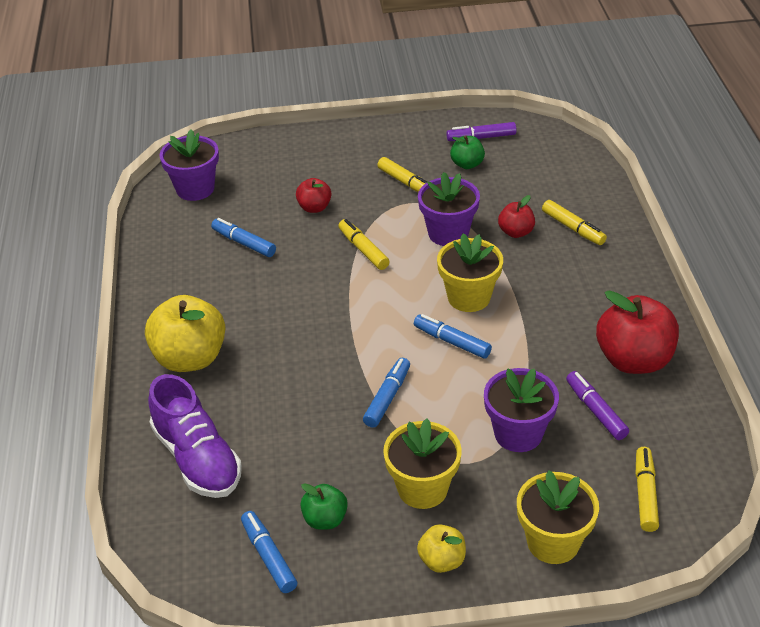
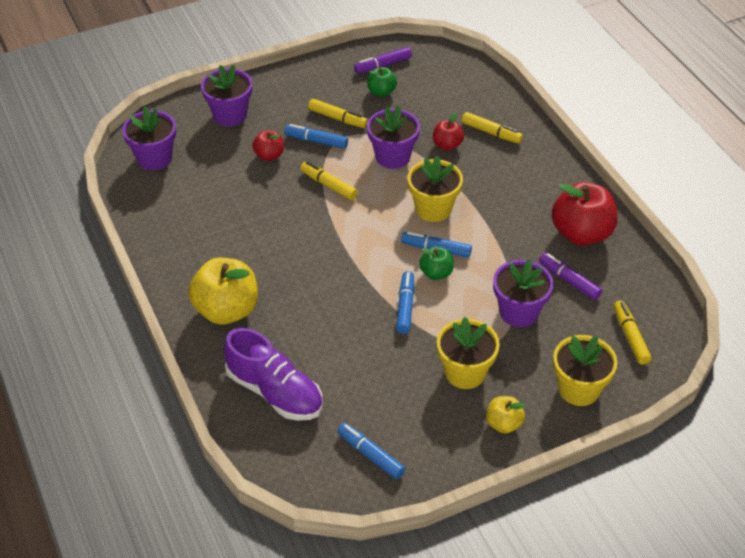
camera: 20 degrees left, 5 degrees up
blue marker [211,218,276,257] -> blue marker moved to [284,124,348,149]
green apple [300,483,348,530] -> green apple moved to [419,246,454,280]
none -> purple flower pot [201,65,252,126]

